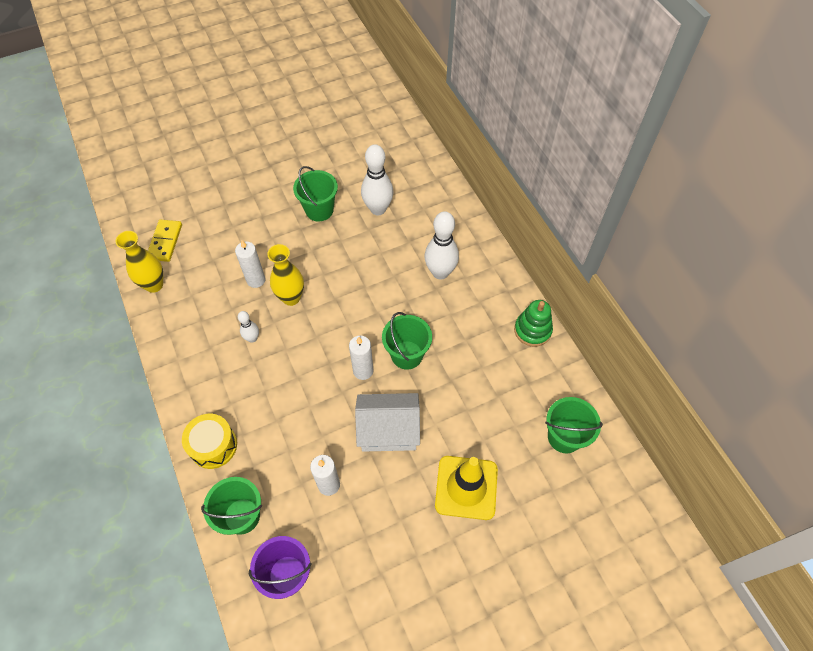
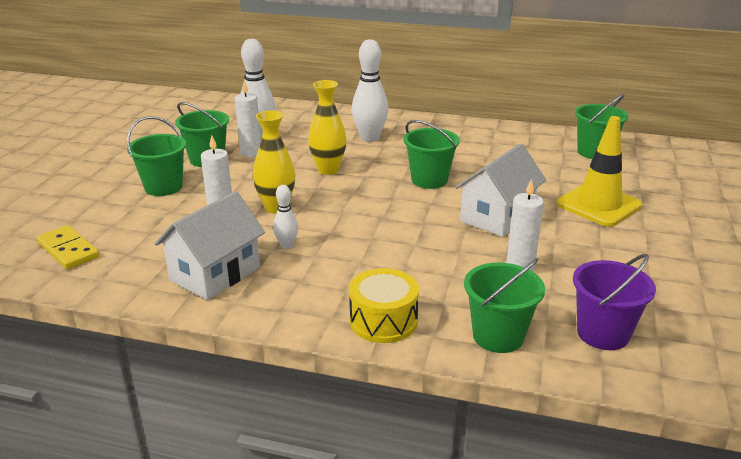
camera: 50 degrees left, 30 degrees down
yellow vase [115,231,163,293] -> yellow vase moved to [308,80,347,175]
white candle [349,336,373,380] -> white candle moved to [235,80,261,157]
green stacking toy [514,300,553,347] -> none
none -> green bucket [127,116,186,196]
none -> white house [155,191,265,300]

